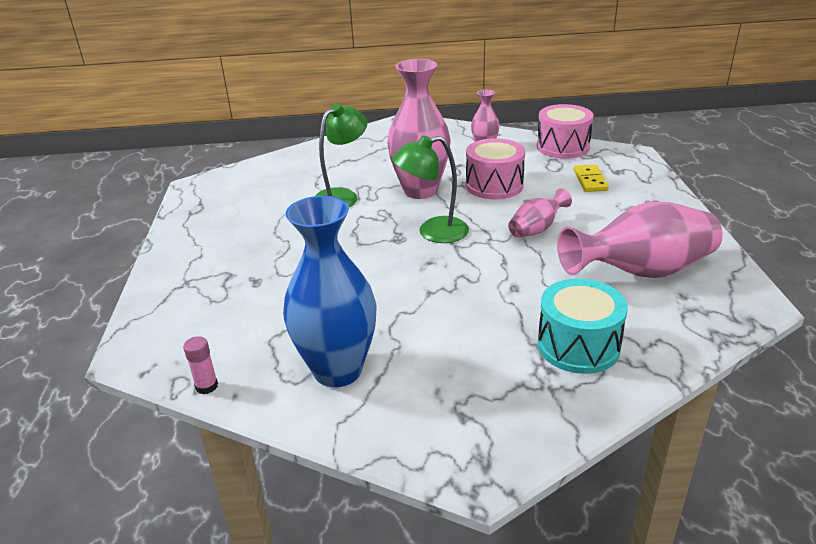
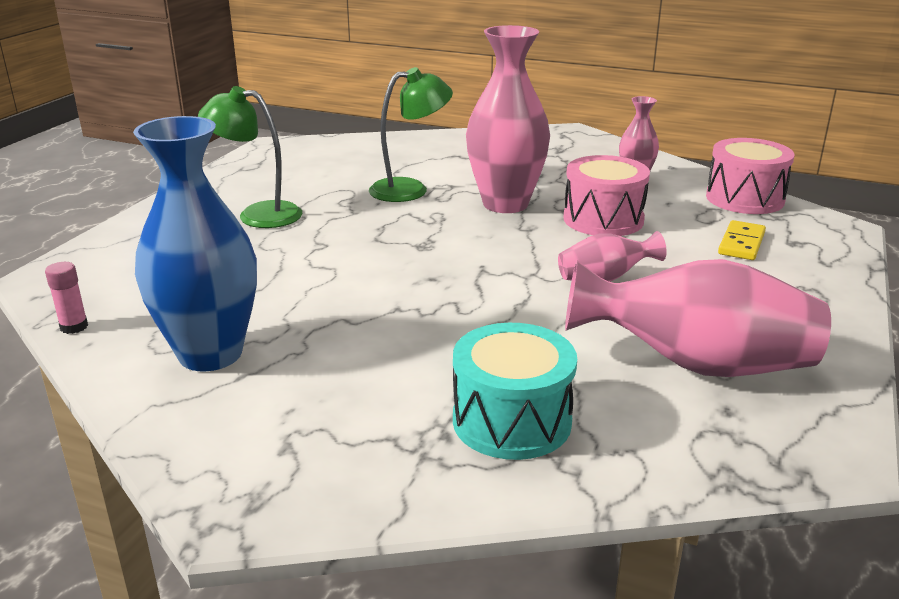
camera: 25 degrees right, 5 degrees down
green lamp [392,135,469,243] -> green lamp moved to [198,86,302,228]

